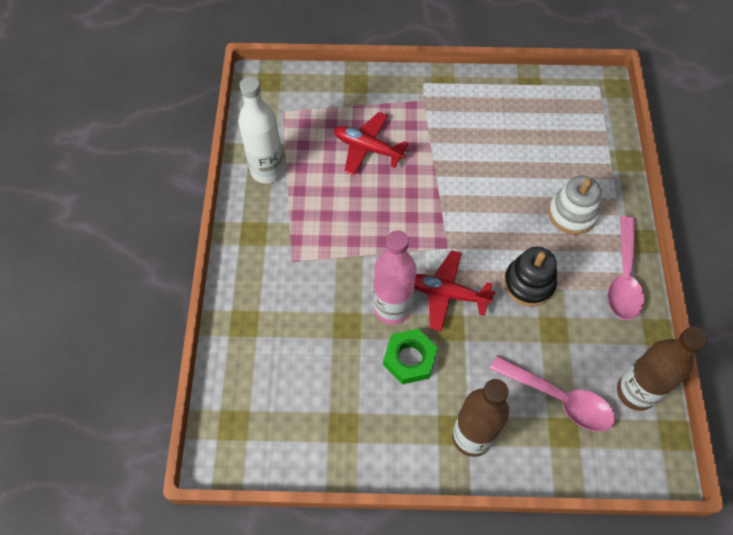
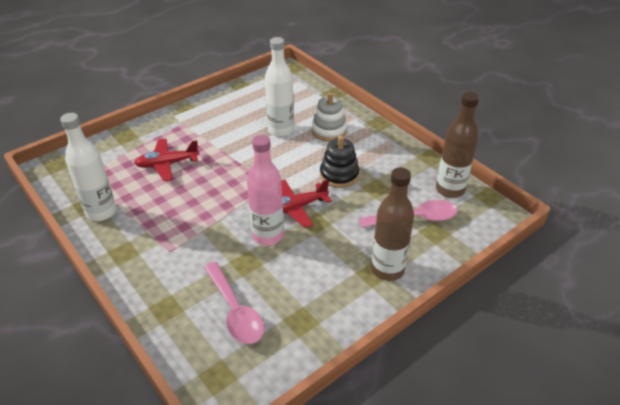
camera: 40 degrees left, 20 degrees down
green nut [383,329,438,385] -> none
pink spoon [608,216,644,320] -> pink spoon moved to [204,262,264,344]
none -> white bottle [265,37,294,137]

